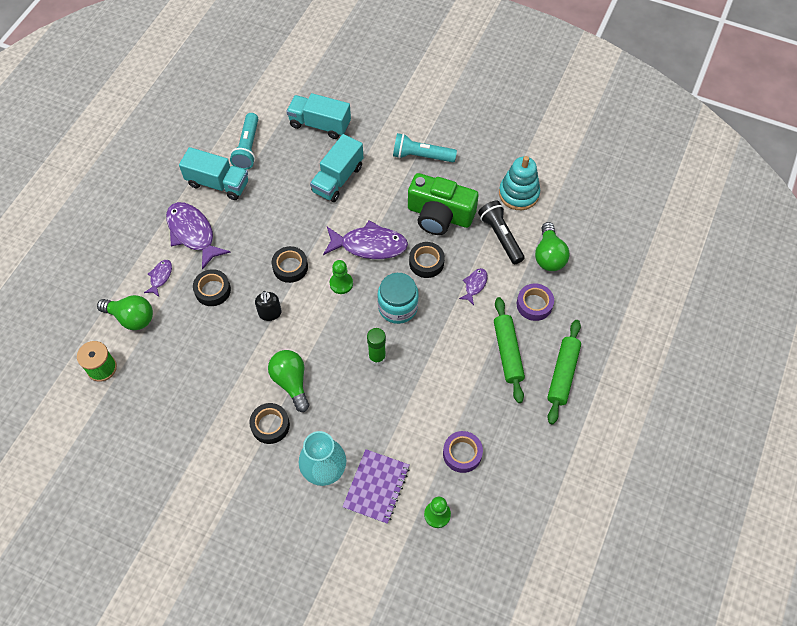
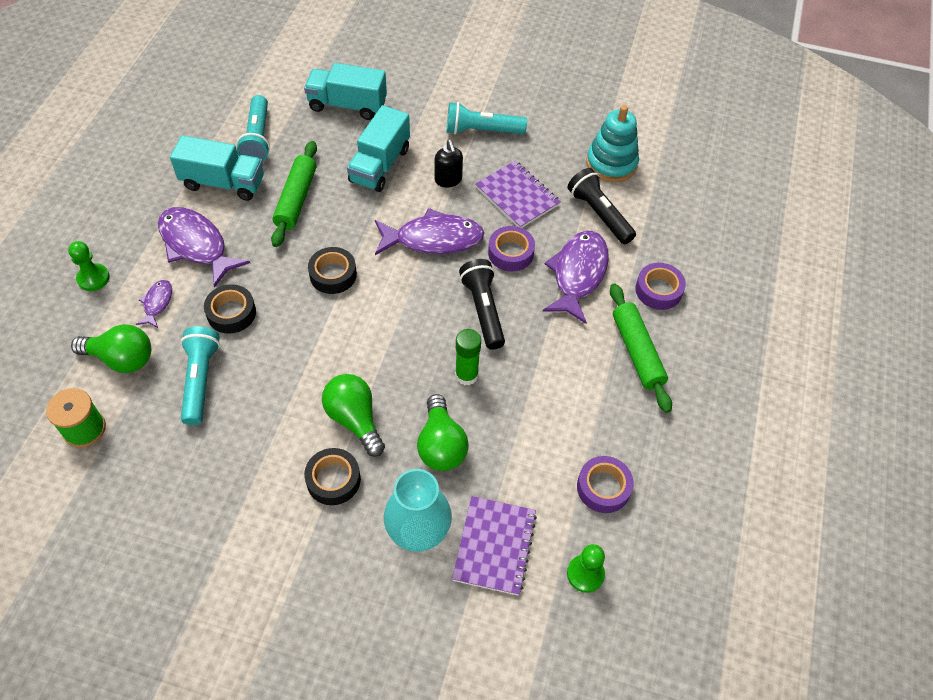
camera: 10 degrees left, 5 degrees down
black soap dispenser [255,291,282,321] -> black soap dispenser moved to [434,140,463,187]
green pawn [330,260,353,294] -> green pawn moved to [68,241,110,291]
turquoise jar [377,273,419,324] -> black flashlight [459,259,505,350]
green camera [408,173,479,235] -> purple notebook [475,161,561,228]
black tape [409,242,445,278] -> purple tape [488,226,535,272]
purple fish [459,268,488,305] -> purple fish [542,231,609,324], size x2.04
green light bulb [535,222,570,271] -> green light bulb moved to [417,394,469,471]
green rolling pin [547,320,581,425] -> green rolling pin moved to [271,141,317,247]
none -> turquoise flashlight [181,326,220,425]

